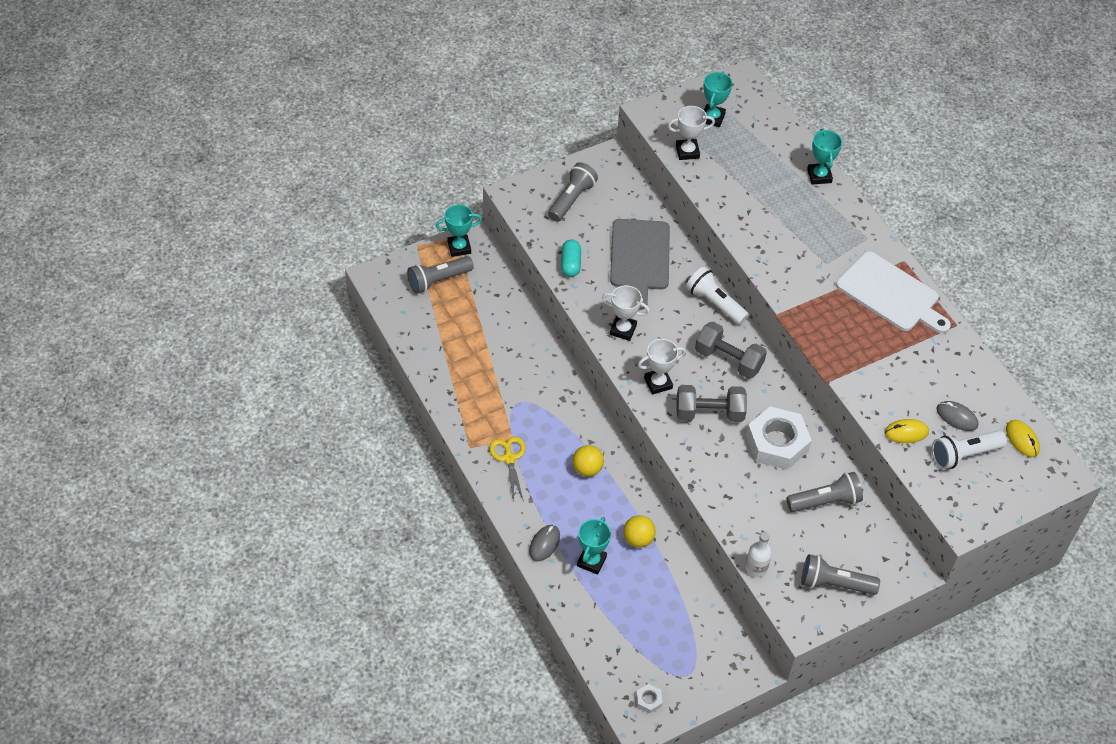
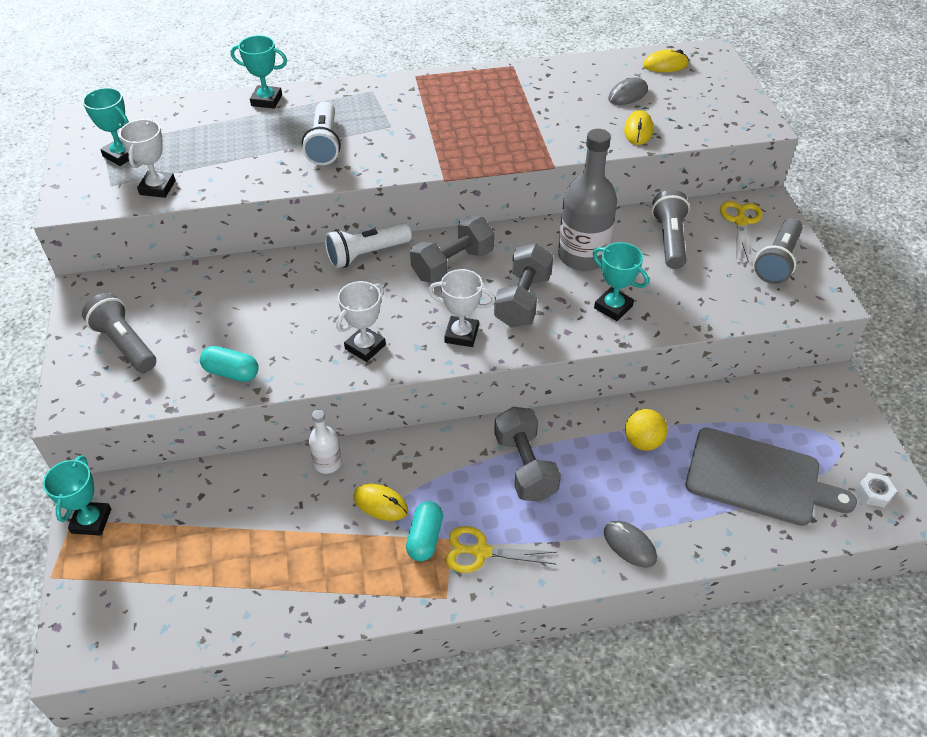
camera: 70 degrees left, 5 degrees down
grey flashlight [407,256,474,294] -> none
yellow ball [573,445,604,477] -> grey dumbbell [494,406,561,502]
turquoise trophy [577,517,611,575] -> turquoise trophy moved to [593,242,649,321]
grey cutting board [610,219,670,310] -> grey cutting board moved to [686,428,857,526]
white trophy [638,339,686,395] -> white trophy turned 75 degrees counterclockwise [428,269,496,347]
white bottle [745,532,772,577] -> white bottle moved to [309,410,342,474]
white nut [746,406,812,470] -> grey bottle [558,129,617,271]
white cutting board [836,251,951,333] -> none
white flashlight [932,431,1007,469] -> white flashlight moved to [302,101,341,165]
none -> yellow mouse [353,483,408,521]
none -> turquoise capsule [406,501,443,561]
none -> yellow scissors [720,201,763,263]

